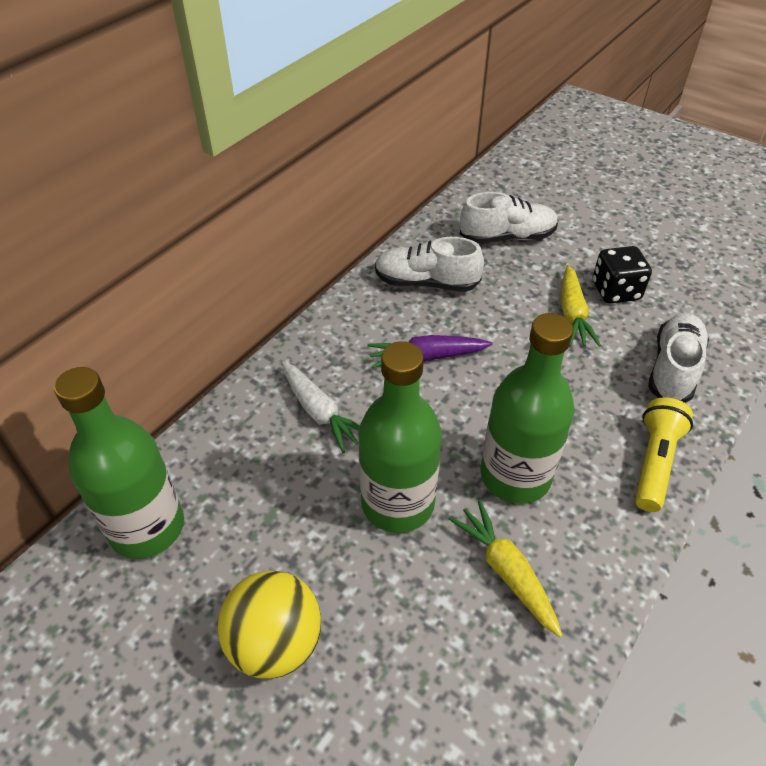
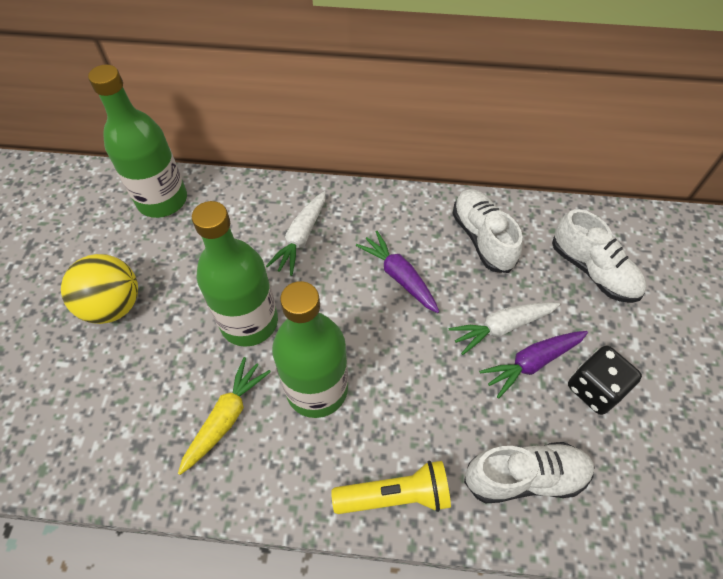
camera: 60 degrees right, 10 degrees up
yellow carrot [561,265,601,347] -> purple carrot [479,331,588,399]
none -> white carrot [449,302,560,355]

